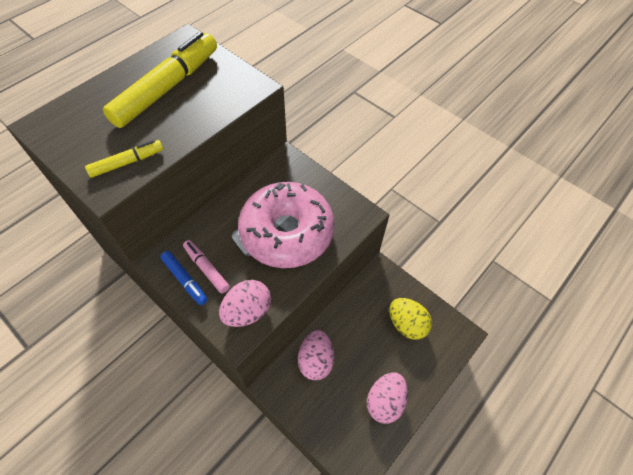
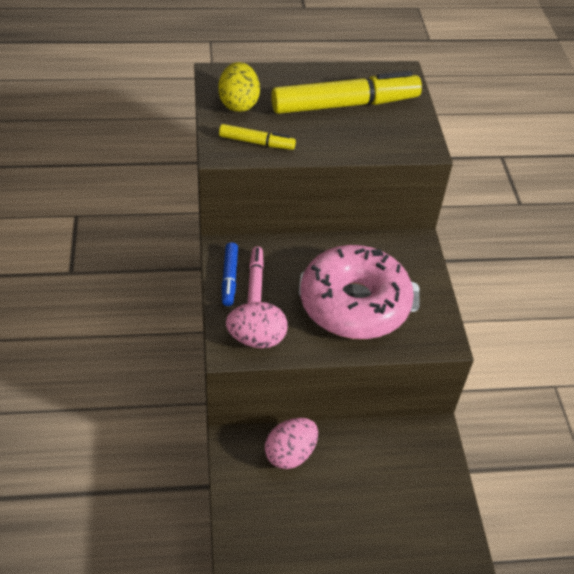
camera: 40 degrees right, 10 degrees down
pink egg [367,372,408,424] -> none
yellow egg [389,298,432,340] -> yellow egg moved to [218,62,260,112]

